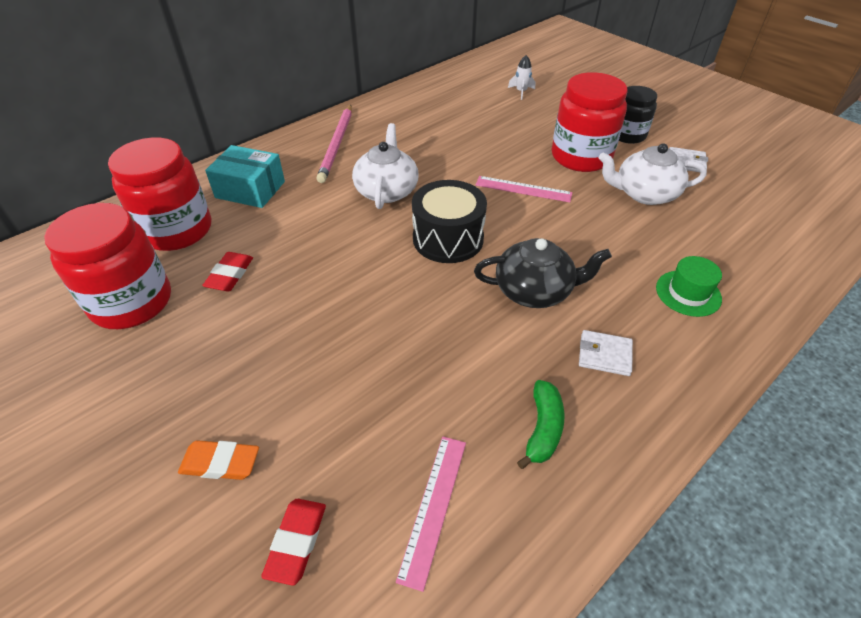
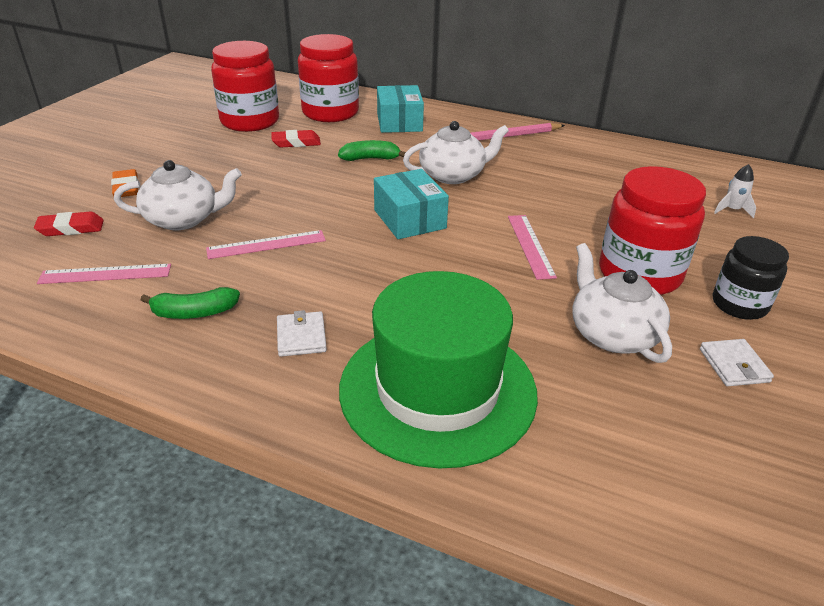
camera: 65 degrees right, 10 degrees down
black drum [412,180,487,263] -> turquoise box [374,169,449,239]
black teapot [474,238,612,308] -> none
green hat [656,256,722,317] -> green hat [339,271,538,469], size x2.39
none -> white teapot [114,160,242,230]
none -> pink ruler [206,230,326,259]
none -> green banana [338,140,406,161]

